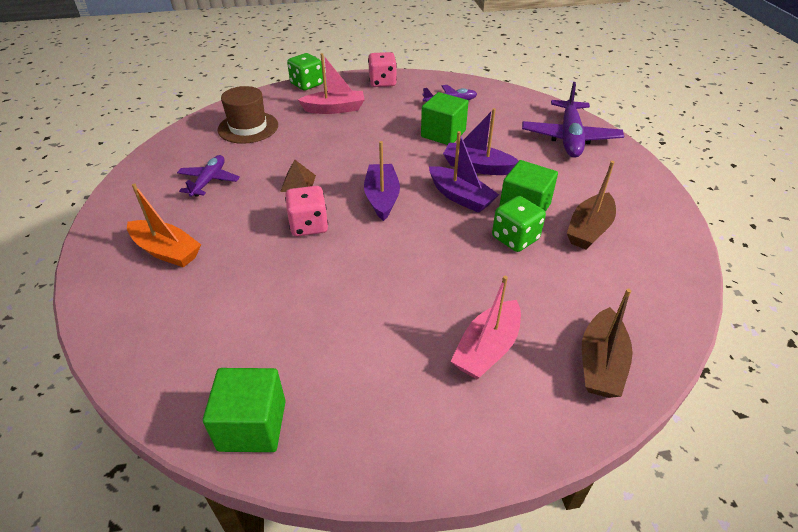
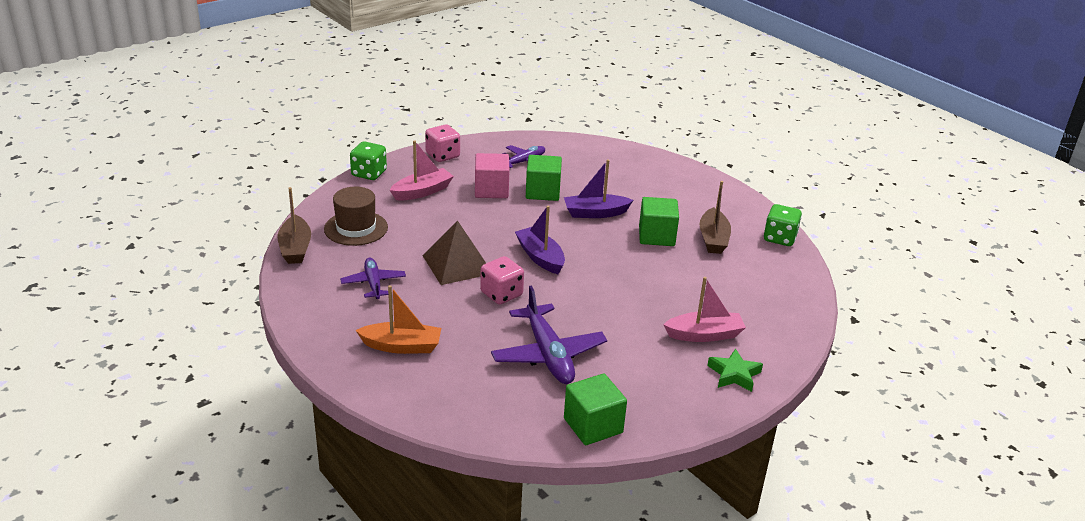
camera: 30 degrees left, 10 degrees down
brown pyramid [280,159,316,192] -> brown pyramid [422,220,486,285], size x1.89
purple boat [429,131,499,213] -> none
pink boat [451,276,521,379] -> pink boat turned 105 degrees counterclockwise [663,277,746,342]
green dice [492,196,546,252] -> green dice moved to [764,204,802,246]
purple plane [522,82,624,158] -> purple plane moved to [491,285,607,384]
brown boat [582,289,633,398] -> brown boat moved to [278,187,311,264]
none -> pink cube [475,153,509,198]
none -> green star [707,349,763,392]

